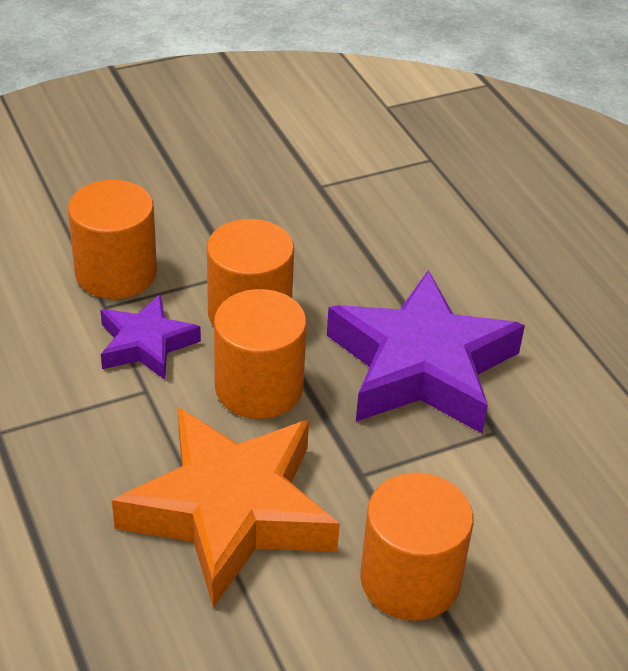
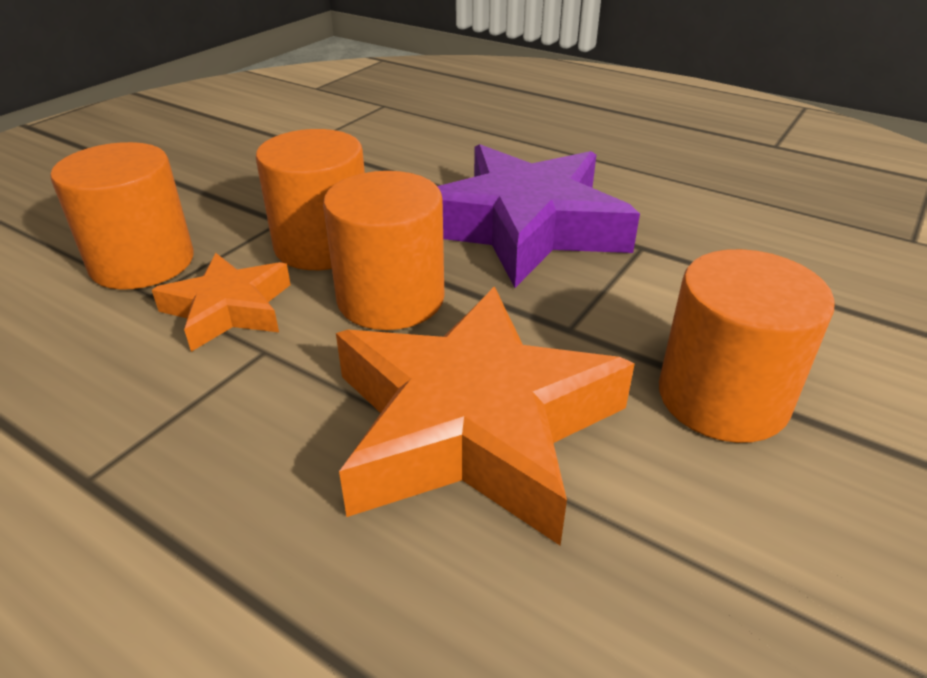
camera: 30 degrees left, 5 degrees down
purple star [100,294,201,380] -> orange star [152,253,291,352]

